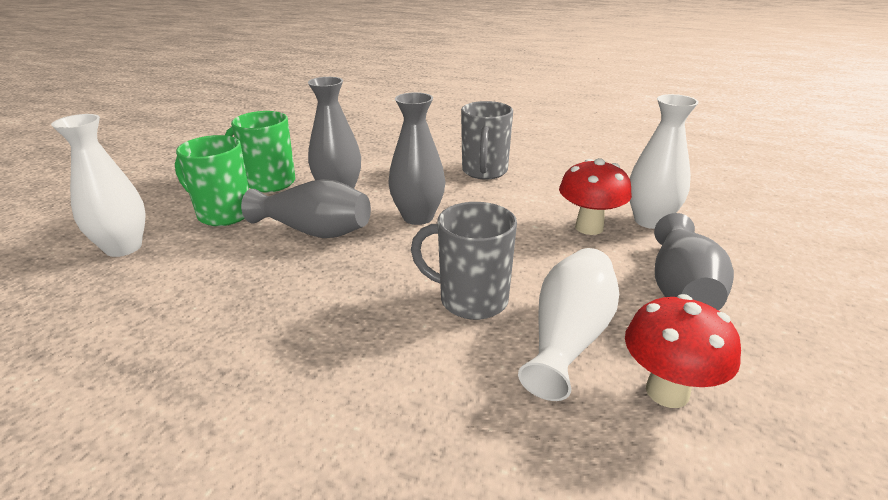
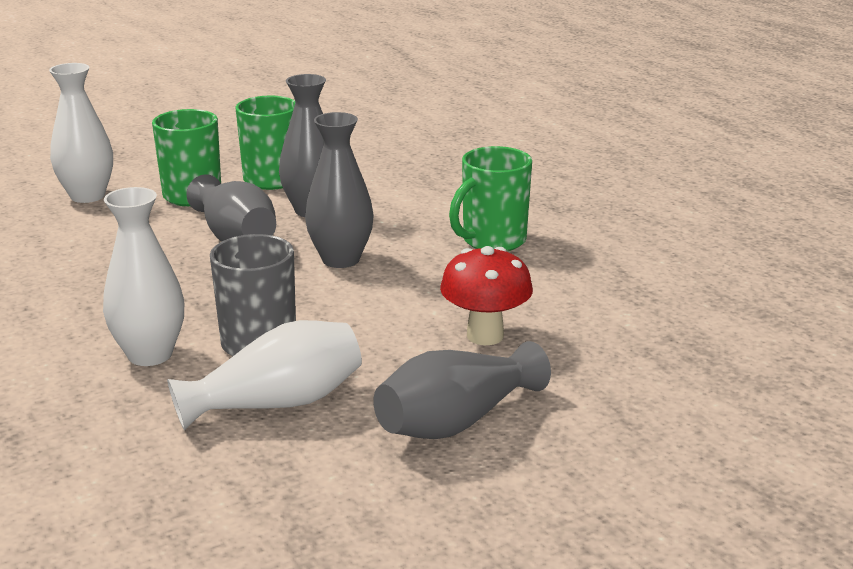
camera: 40 degrees right, 5 degrees down
grey mug [461,101,513,180] -> green mug [449,146,532,251]
red mushroom [625,294,741,408] -> none
white vase [629,94,699,229] -> white vase moved to [103,187,184,366]

